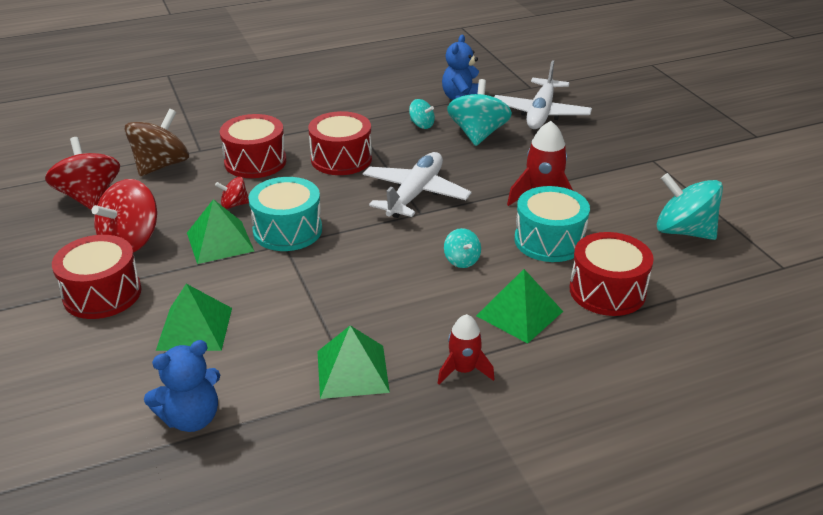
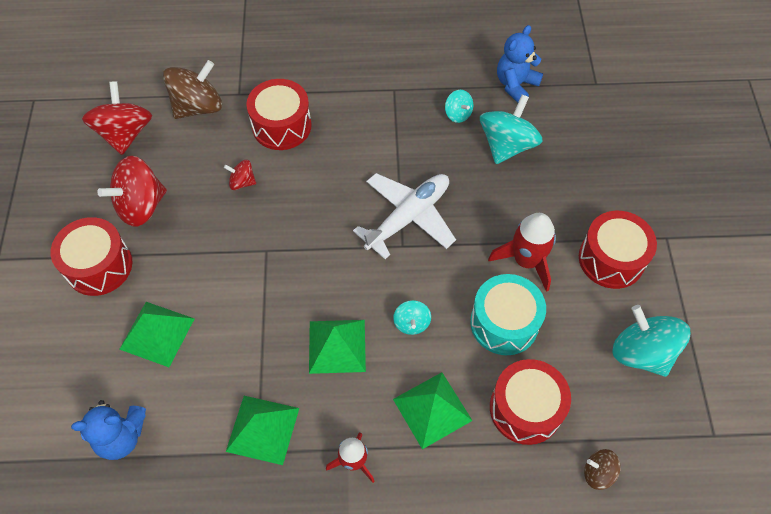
camera: 20 degrees right, 25 degrees up
green pyramid [187,199,254,264] -> green pyramid moved to [309,320,366,374]
turquoise drum [249,177,322,251] -> none
red drum [308,111,372,175] -> red drum moved to [579,211,657,289]
white plane [495,60,592,129] -> none
none -> brown spinning top [584,449,621,490]

